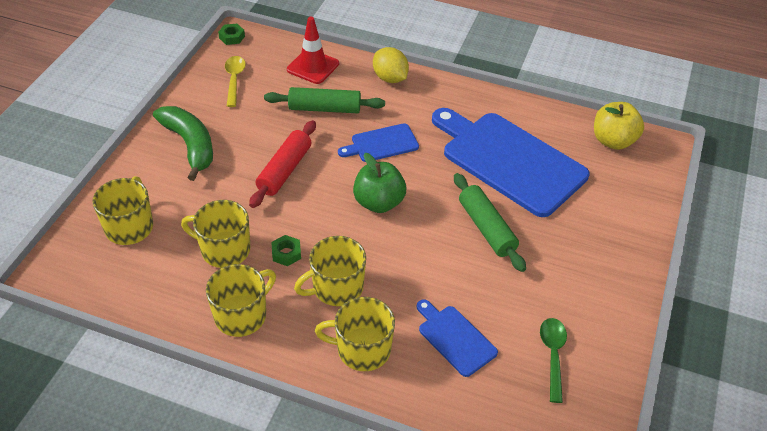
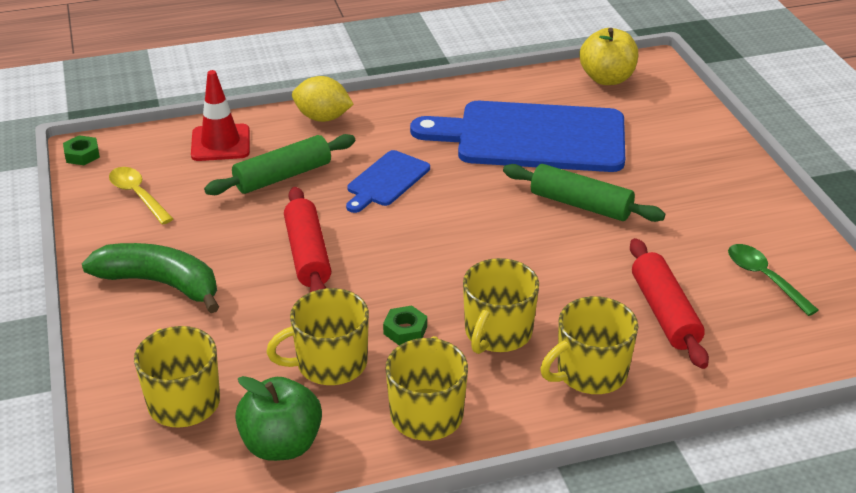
camera: 35 degrees left, 10 degrees down
green apple [353,153,406,213] -> green apple moved to [235,376,322,461]
blue cutting board [417,299,498,377] -> red rolling pin [630,238,709,369]

